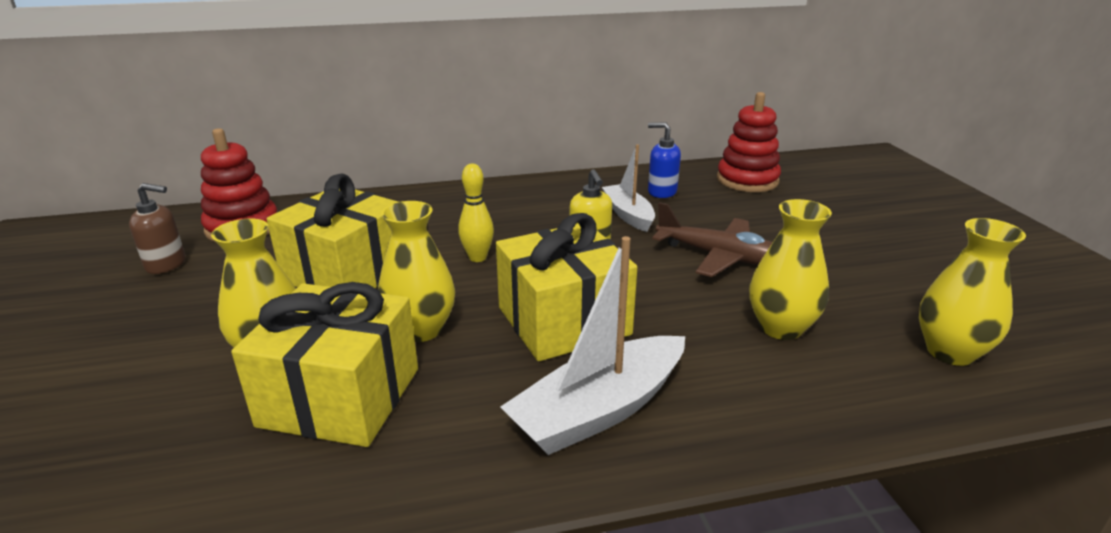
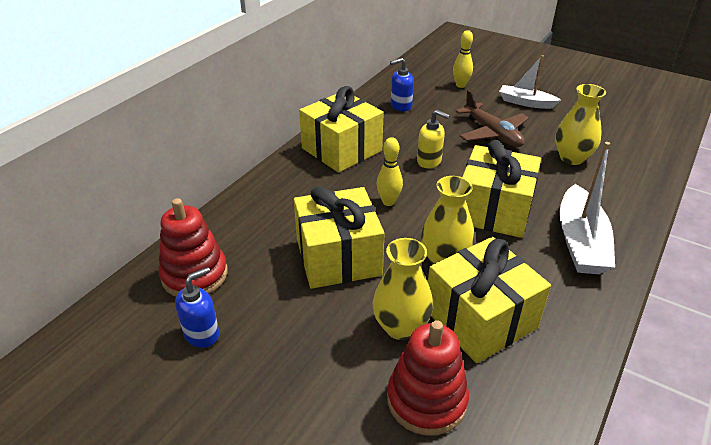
camera: 45 degrees left, 10 degrees up
brown soap dispenser [129,183,185,274] -> blue soap dispenser [175,267,219,348]
white boat [602,144,655,232] -> white boat moved to [499,55,561,109]
brown plane [652,202,773,277] -> brown plane turned 75 degrees clockwise [455,90,529,147]
red stacking toy [717,92,781,192] -> red stacking toy moved to [387,320,469,436]
yellow vase [919,218,1026,366] -> none
none -> yellow gift [299,86,384,173]
none -> yellow bowling pin [453,30,473,88]

